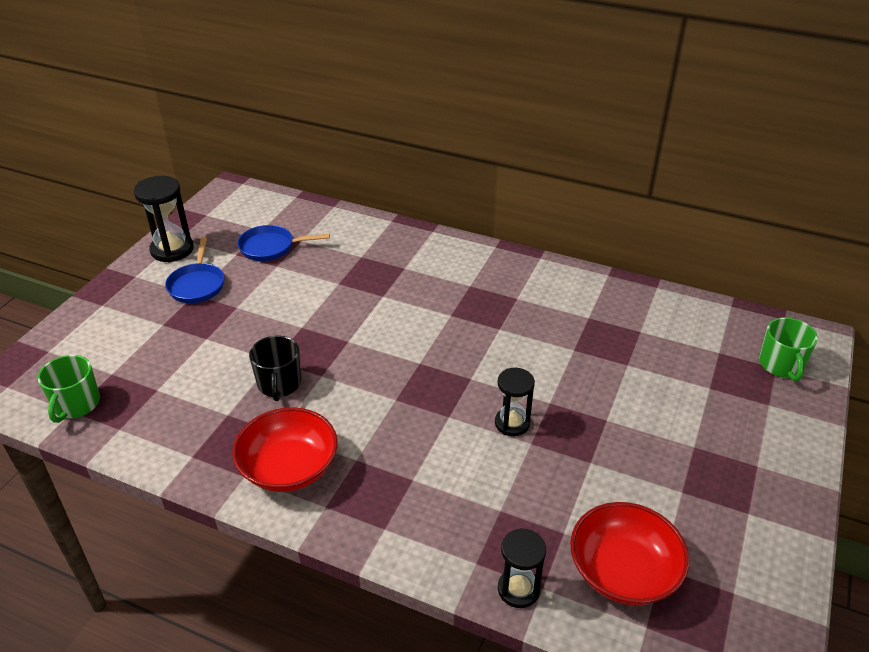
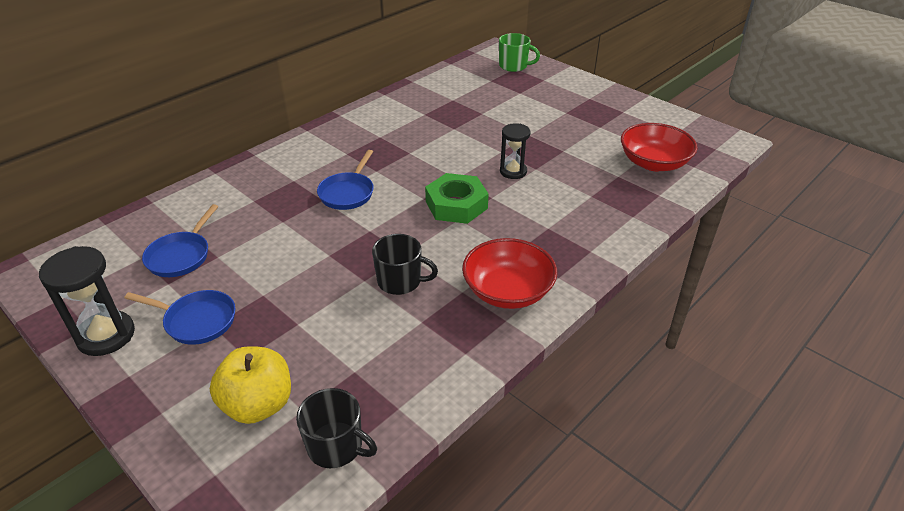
camera: 70 degrees left, 0 degrees up
green mug [38,355,100,423] -> black mug [296,388,377,468]
black hourglass [498,528,546,608] -> none
none -> yellow apple [210,347,291,424]
none -> blue pan [317,150,374,210]
none -> green nut [425,173,488,224]

